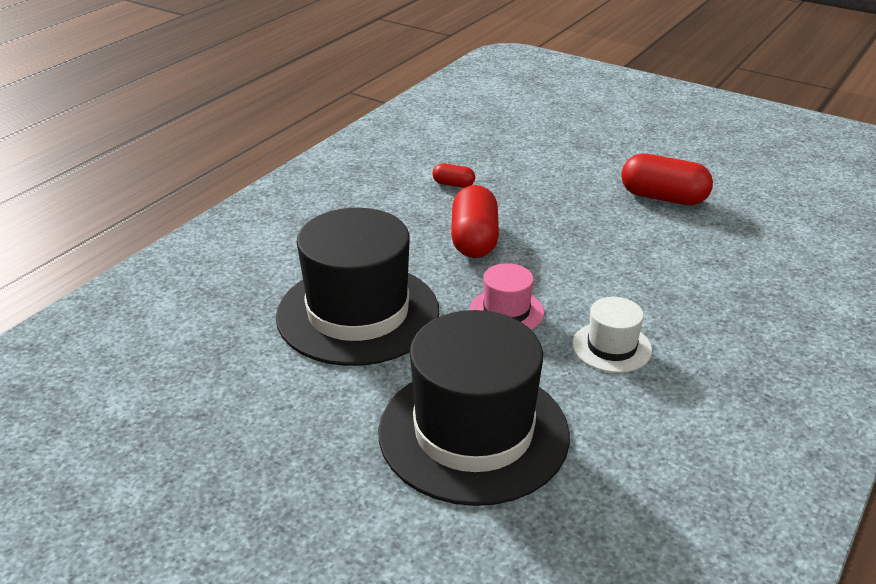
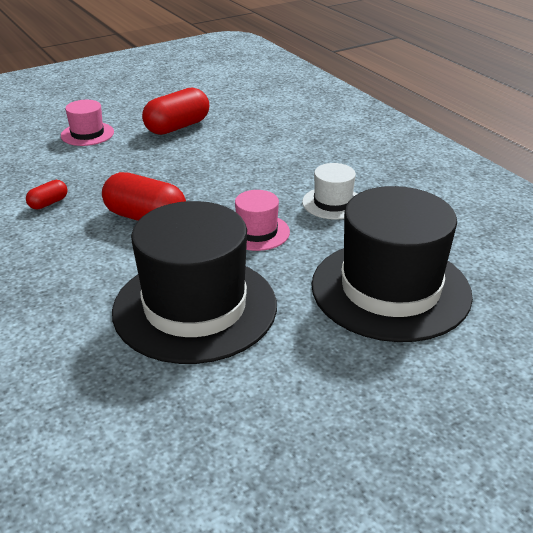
camera: 65 degrees left, 0 degrees up
none -> pink hat [61,100,114,146]

